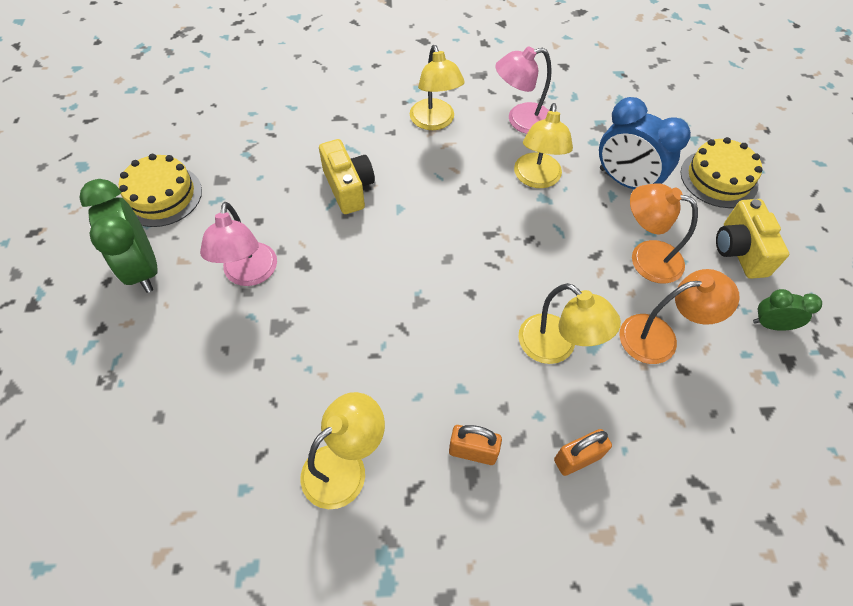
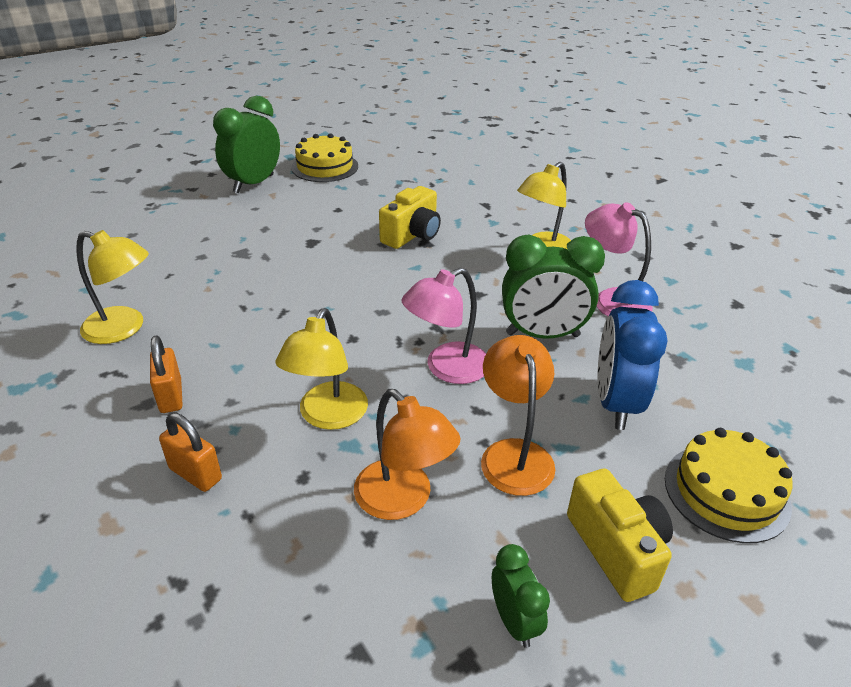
camera: 60 degrees right, 20 degrees down
pink lamp [200,202,277,286] -> pink lamp moved to [401,268,486,384]
yellow lamp [514,103,573,188] -> green clock [502,235,605,339]
yellow camera [716,199,789,279] -> yellow camera turned 105 degrees clockwise [567,468,673,602]

